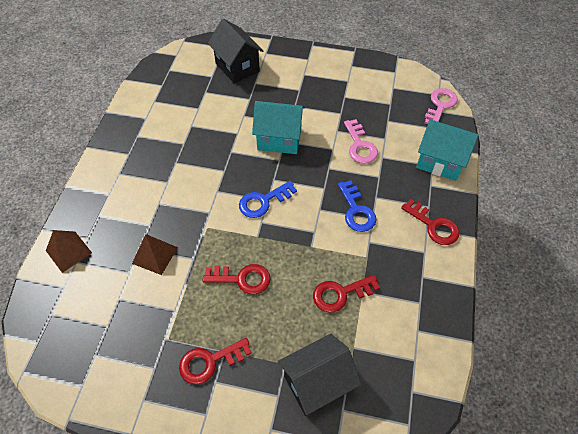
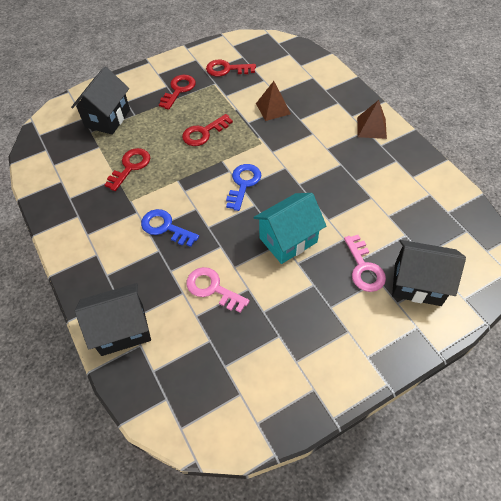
camera: 140 degrees right, 0 degrees up
brown pyramid [46,230,92,273] -> brown pyramid moved to [357,100,387,139]
red key [401,199,459,245] -> red key moved to [206,60,256,77]
turquoise house [416,119,479,181] -> black house [75,283,151,356]
pink key [425,88,458,124] -> pink key moved to [344,235,386,292]

